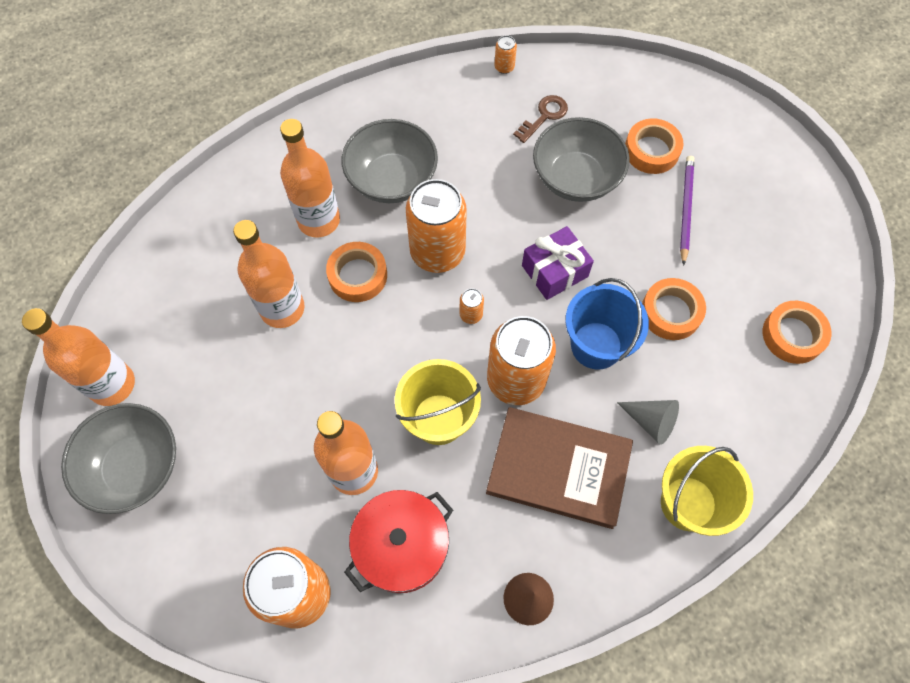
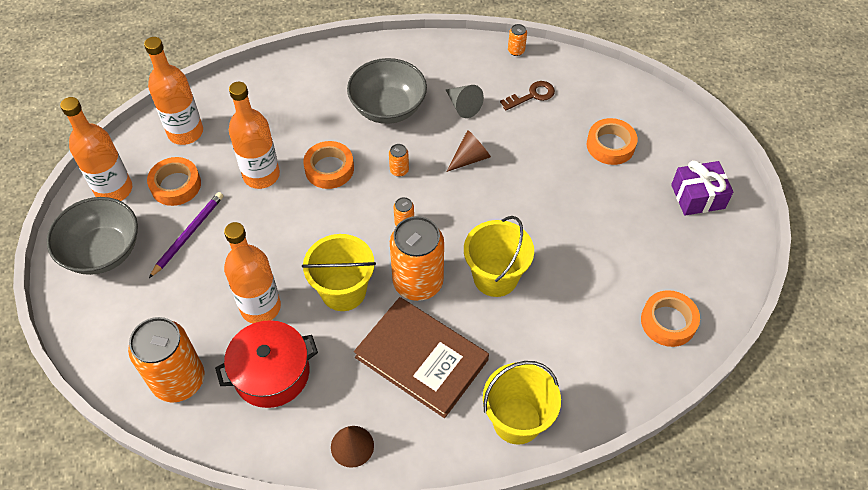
camera: 20 degrees right, 10 degrees down
orange bottle [280,119,340,237] -> orange bottle moved to [144,37,203,145]
orange can [405,179,467,273] -> orange can [389,144,409,177], size x0.41
purple gift [522,226,594,300] -> purple gift moved to [671,160,733,216]
grey bowl [533,117,630,202] -> none
blue bucket [566,278,649,370] -> yellow bucket [464,216,534,297]
grey cone [617,400,679,445] -> grey cone moved to [446,85,484,118]
orange tape [642,278,706,340] -> orange tape moved to [147,157,201,206]
purple pencil [680,156,694,266] -> purple pencil moved to [149,192,223,278]
none -> brown cone [446,130,491,172]

